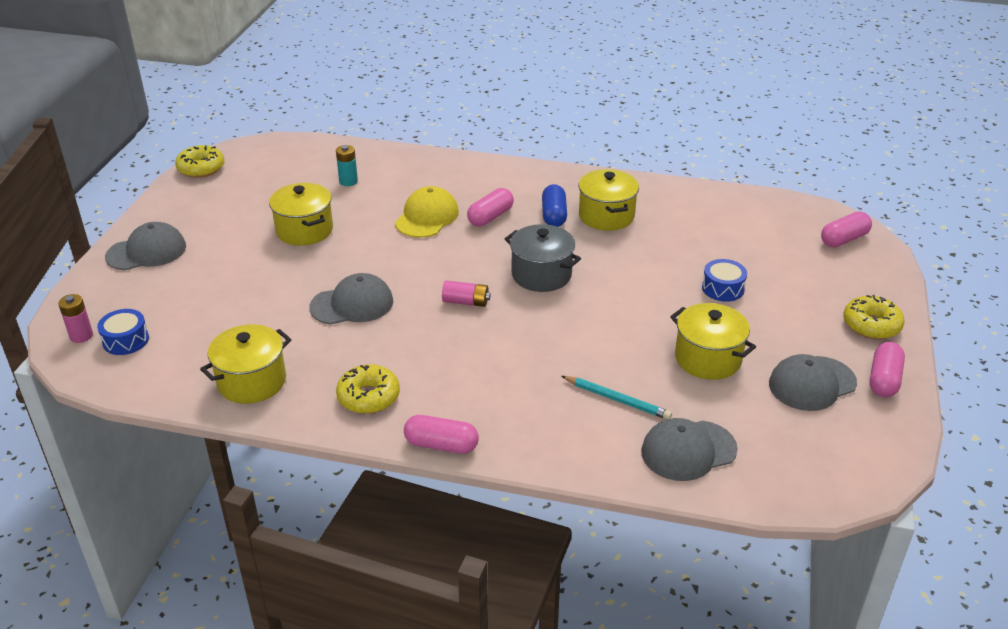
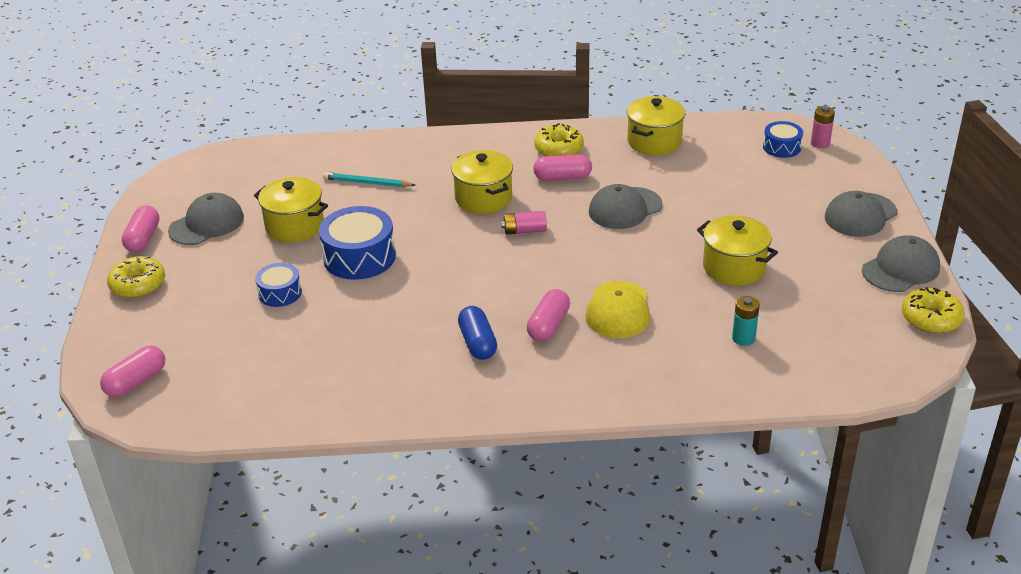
camera: 165 degrees right, 0 degrees up
pink capsule [404,415,479,454] -> pink capsule moved to [533,154,592,181]
grey pot [505,224,581,292] -> none
yellow pot [579,169,639,231] -> yellow pot moved to [451,150,513,214]
grey cap [641,418,738,481] -> grey cap moved to [862,236,940,292]
none -> blue drum [319,206,396,280]

